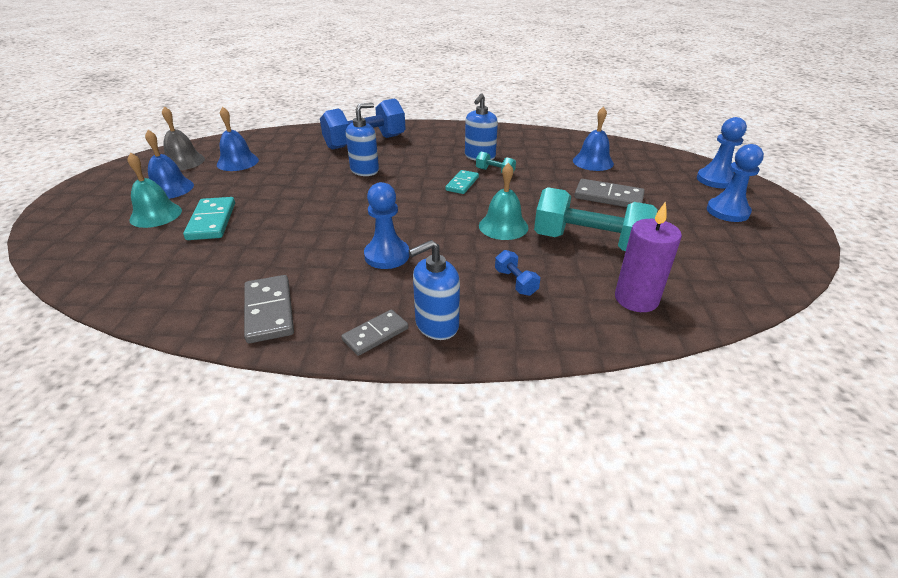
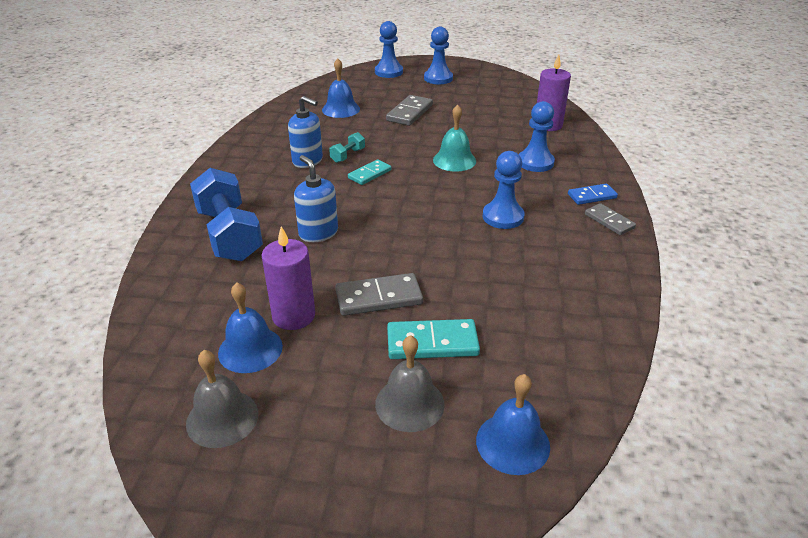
camera: 85 degrees left, 0 degrees up
turquoise bell [127,153,182,228] -> grey bell [375,335,445,432]
blue bell [145,130,194,199] -> blue bell moved to [476,374,550,475]
grey domino [244,275,294,343] -> grey domino moved to [335,273,423,316]
blue soap dispenser [409,240,460,340] -> blue domino [568,184,618,205]
turquoise domino [445,170,479,194] -> turquoise domino turned 75 degrees counterclockwise [348,159,391,185]
blue dumbbell [495,250,540,296] -> blue pawn [519,101,555,172]
turquoise dumbbell [534,187,658,251] -> none
none -> purple candle [261,226,315,330]

